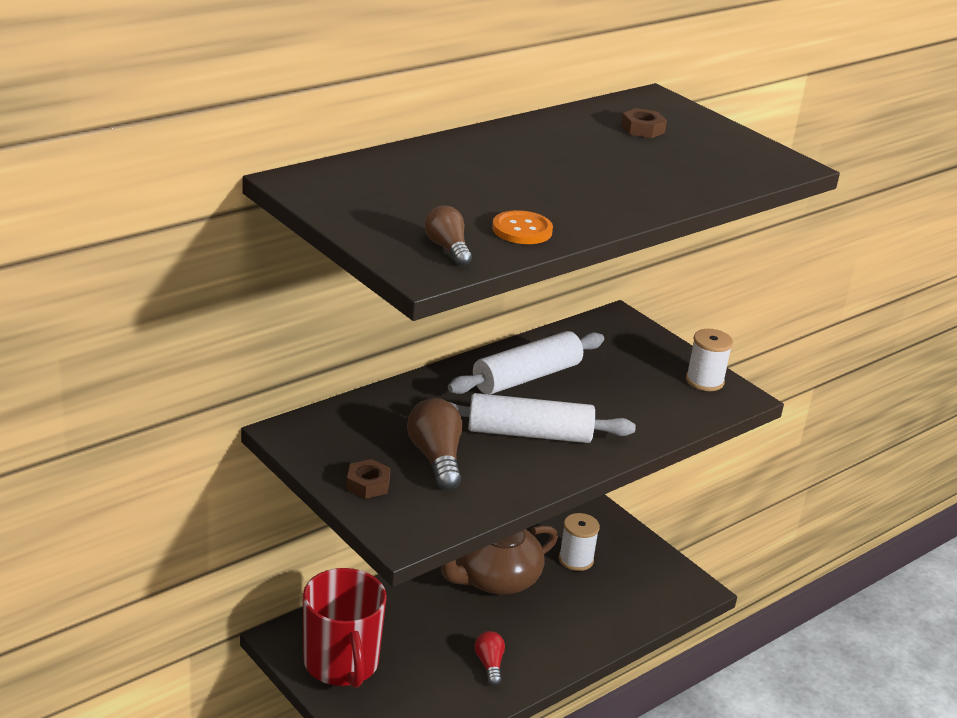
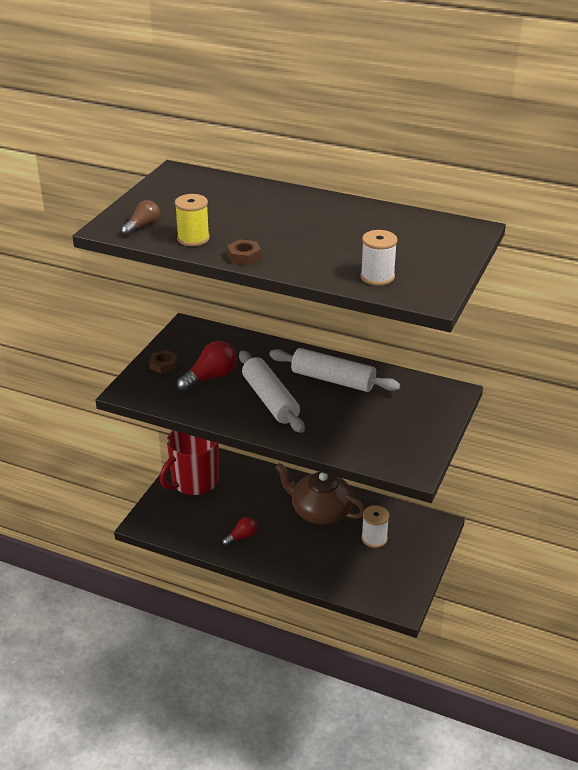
camera: 65 degrees right, 5 degrees up
brown light bulb [407,398,462,490] -> red light bulb [177,341,237,392]
orange button [492,210,553,244] -> yellow spool [175,194,210,246]
brown nut [621,108,667,138] -> brown nut moved to [227,239,261,265]
white spool [686,329,733,391] -> white spool moved to [360,230,397,286]

